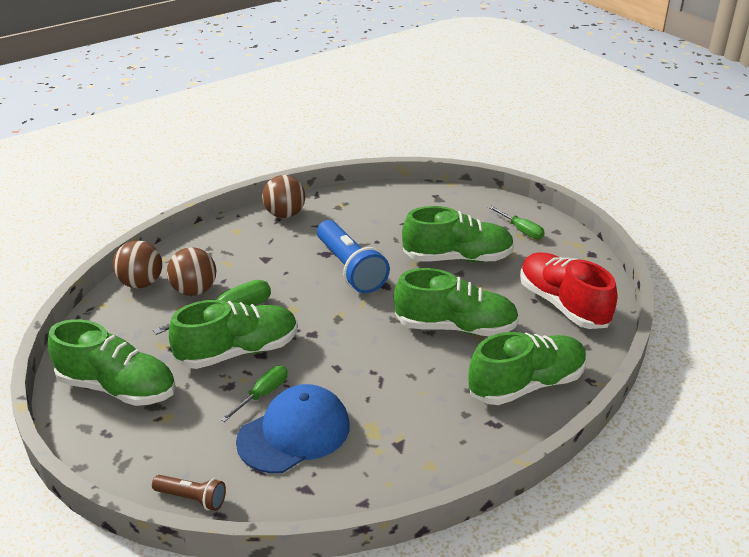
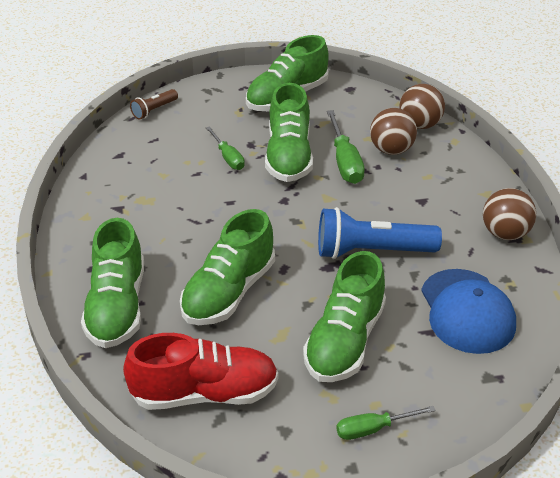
camera: 115 degrees right, 5 degrees up
blue cap [236,384,350,473] -> blue cap moved to [421,269,516,354]

